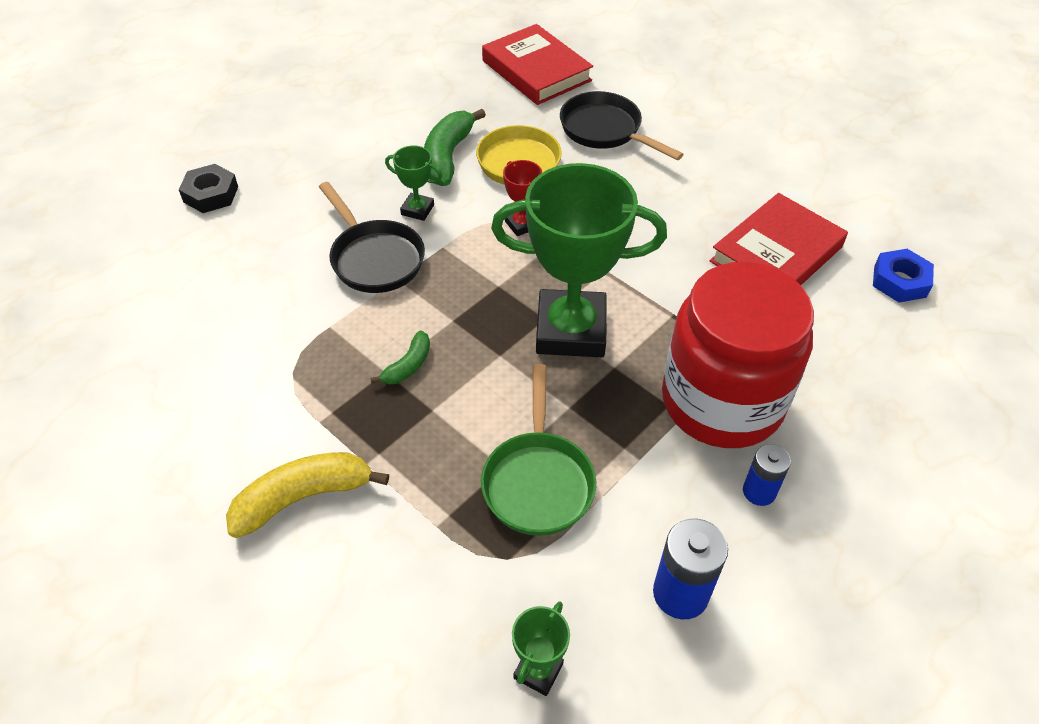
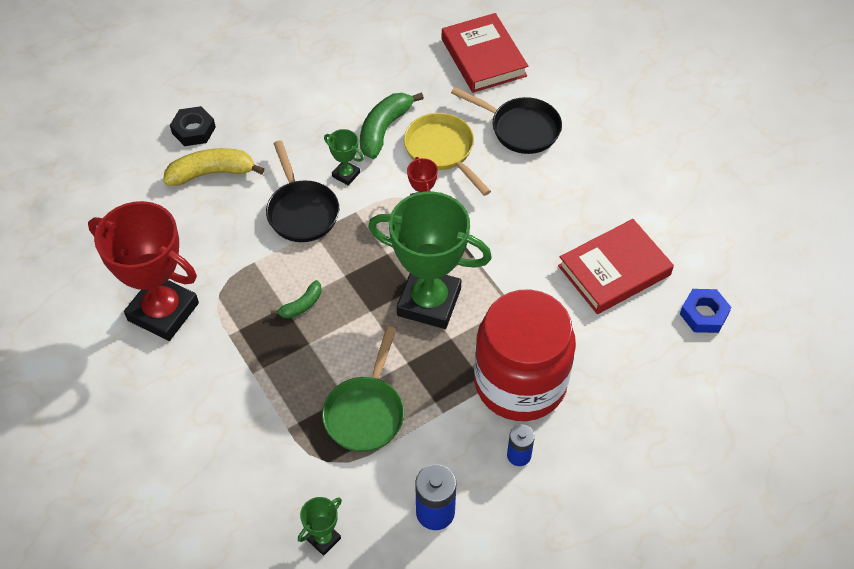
camera: 15 degrees right, 5 degrees up
yellow banana [226,452,389,538] -> yellow banana moved to [163,148,264,186]
black pan [560,91,684,160] -> black pan turned 150 degrees clockwise [451,87,562,154]
none -> red trophy [88,201,199,341]

